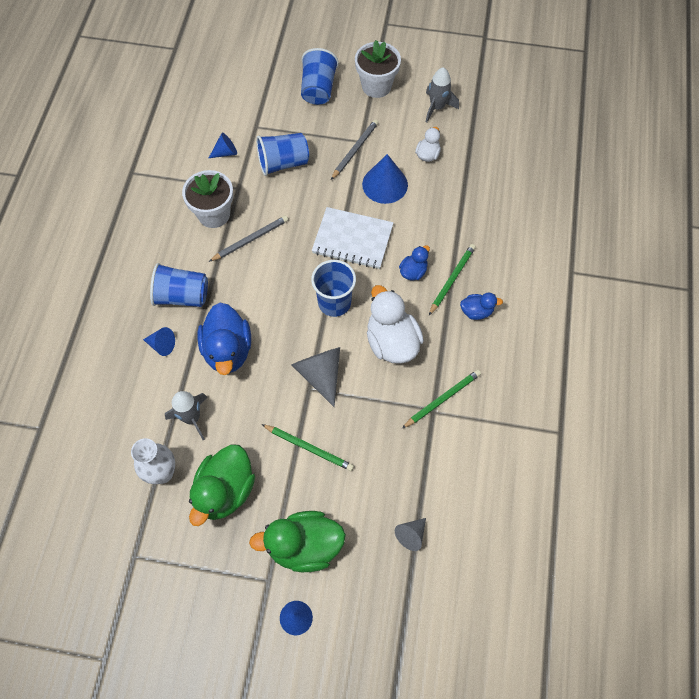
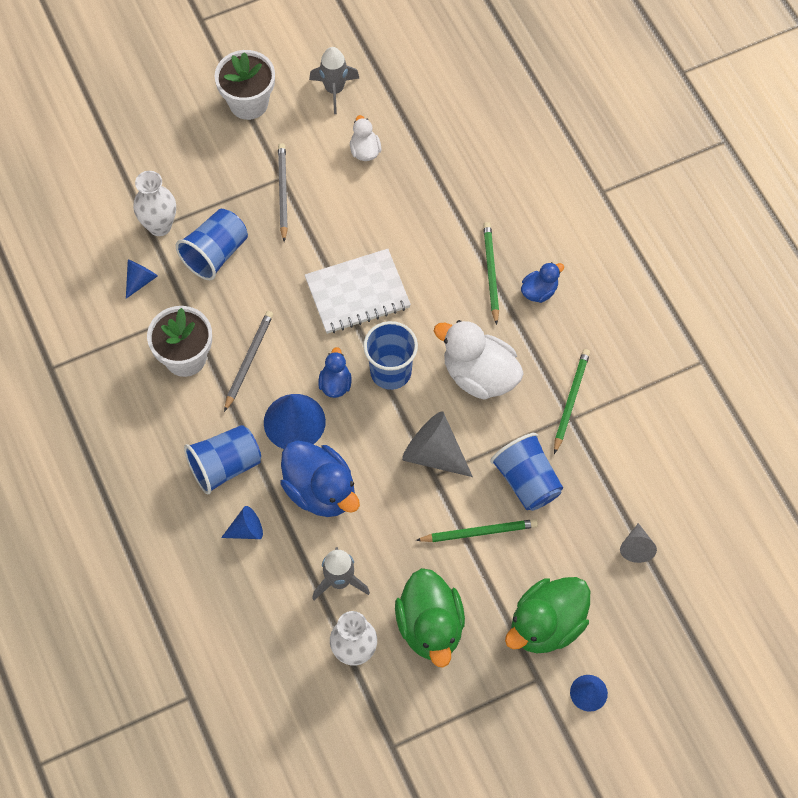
camera: 35 degrees left, 0 degrees up
blue cup [301,48,339,105] -> blue cup moved to [490,433,563,511]
blue cone [362,154,408,204] -> blue cone moved to [264,394,326,449]
blue duck [399,245,430,281] -> blue duck moved to [318,347,351,398]
none -> white vase [133,171,176,236]

